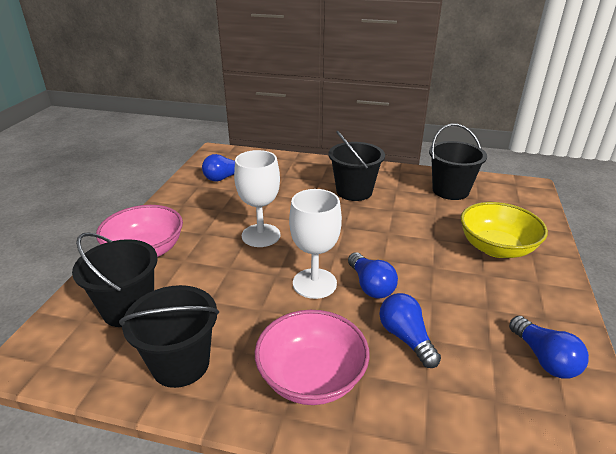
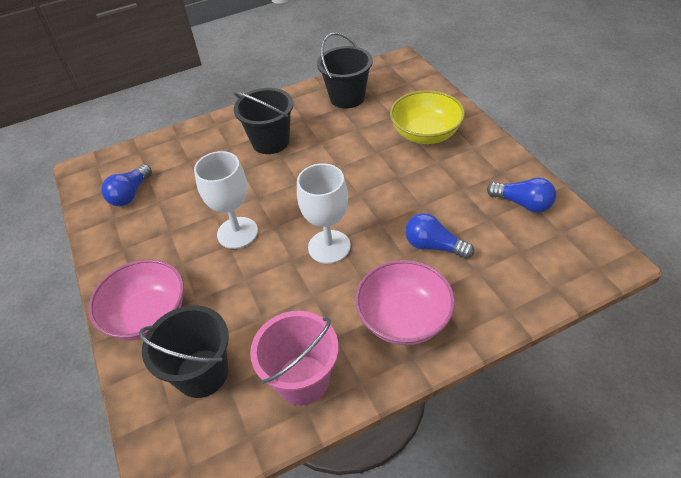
camera: 35 degrees left, 15 degrees up
black bucket [119,285,219,388] -> pink bucket [250,311,339,405]
blue light bulb [348,252,398,299] -> none

